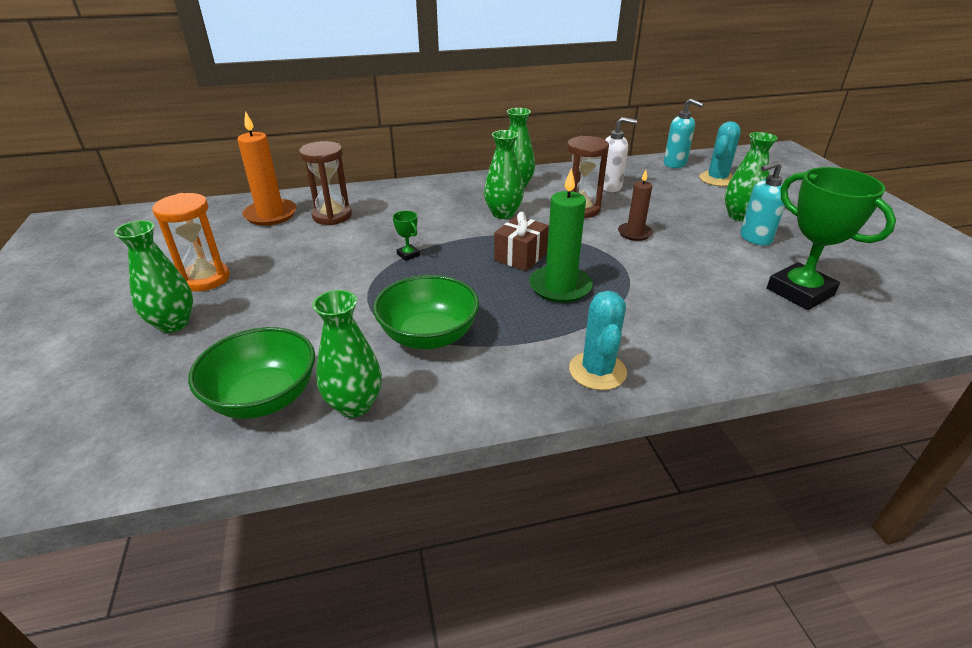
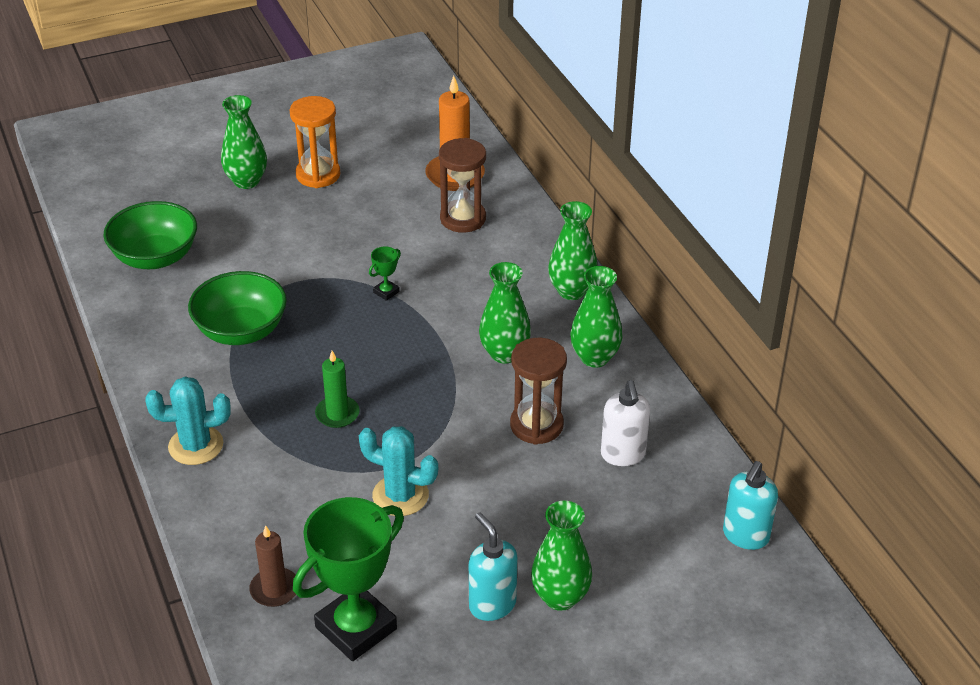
camera: 80 degrees right, 5 degrees up
green vase [312,290,382,418] -> green vase moved to [548,201,598,300]
brown gift [494,212,549,271] -> none
green candle [529,168,593,303] -> green candle [315,351,360,428], size x0.62
brown candle [618,170,653,241] -> brown candle moved to [249,525,296,607]
turquoise cactus [699,121,741,186] -> turquoise cactus moved to [359,426,438,516]

